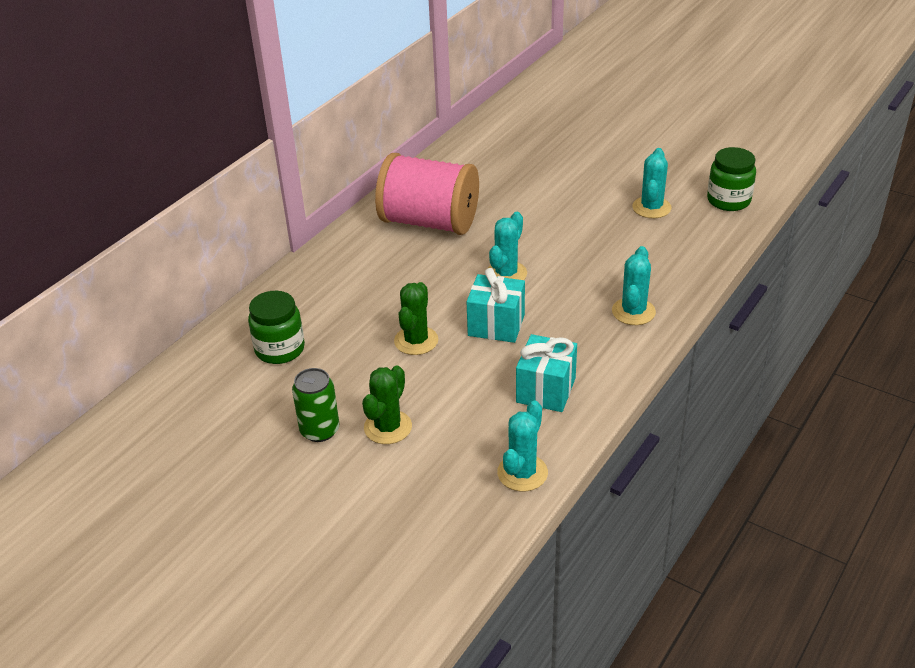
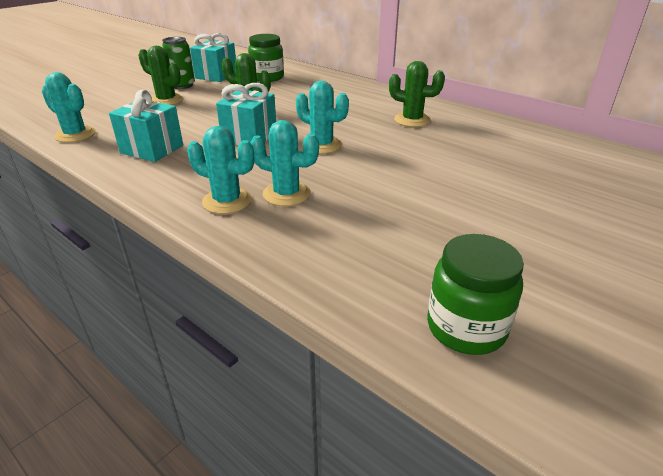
camera: 95 degrees right, 5 degrees down
pink spool [375,153,479,235] -> green cactus [389,61,445,127]
turquoise cactus [632,148,671,218] -> turquoise cactus moved to [250,120,319,206]
none -> turquoise gift [190,33,236,82]

